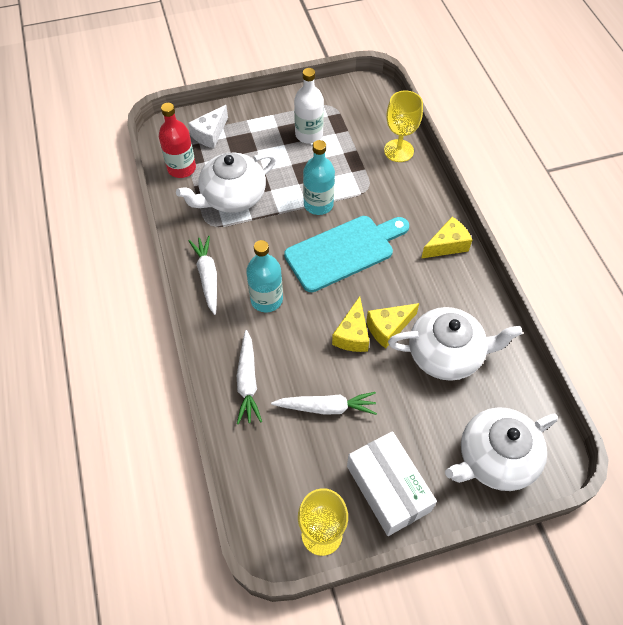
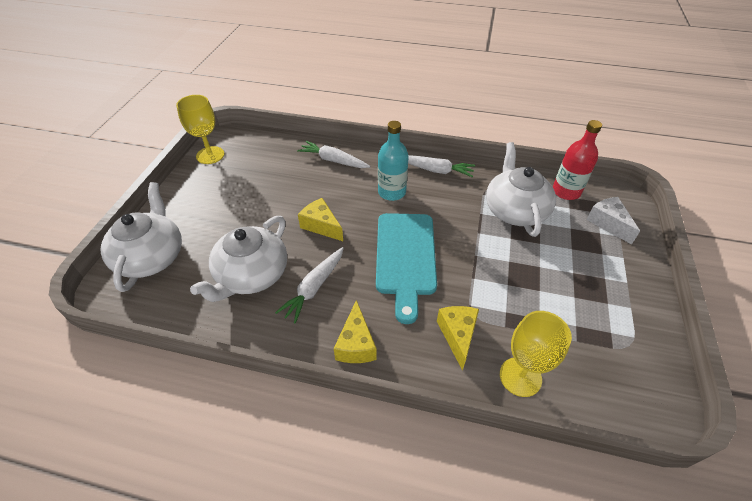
camera: 120 degrees right, 10 degrees down
white carrot [271,392,377,415] -> white carrot moved to [275,247,344,324]
white bottle [294,68,324,144] -> none
turquoise bottle [303,140,335,215] -> none
white box [347,431,437,536] -> none
yellow cheese [366,303,419,349] -> yellow cheese moved to [437,306,479,371]

